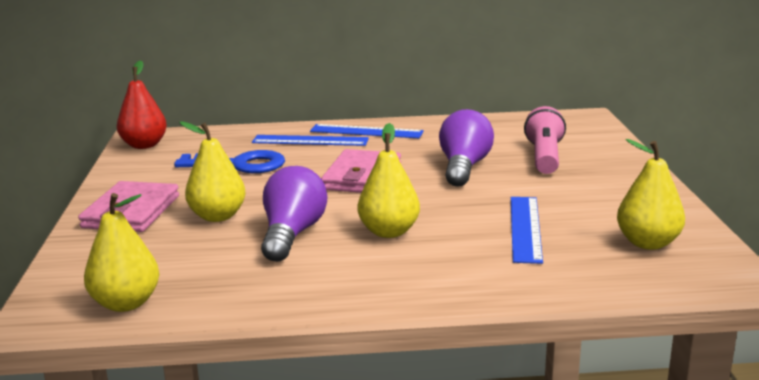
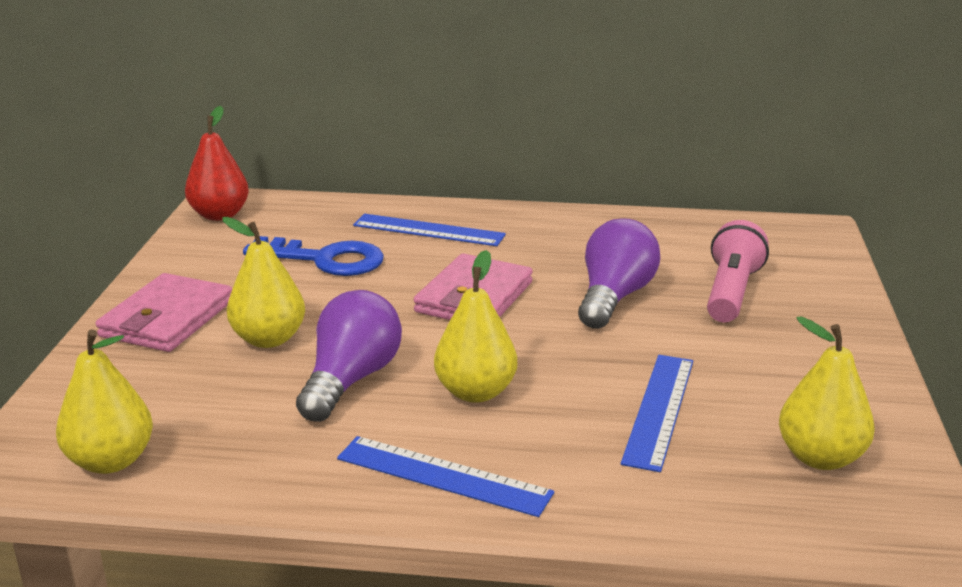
camera: 10 degrees right, 5 degrees up
blue ruler [310,124,424,138] -> blue ruler moved to [337,436,554,517]

